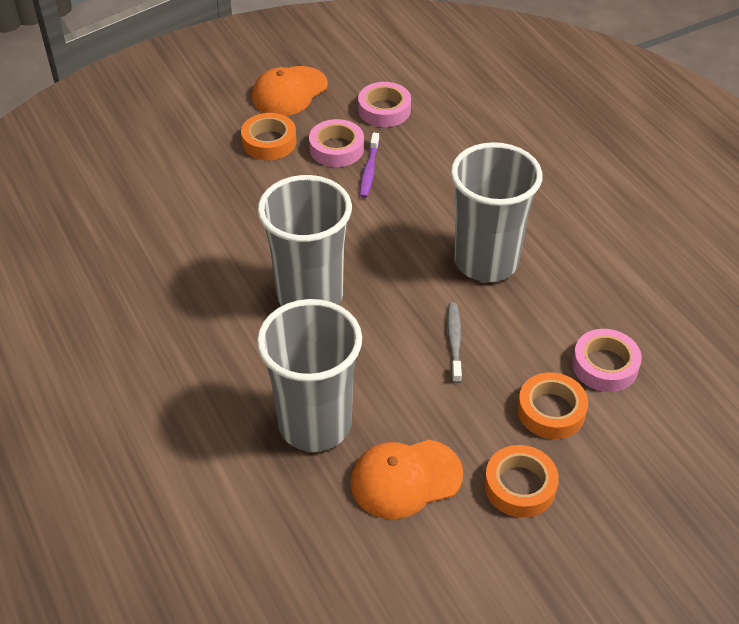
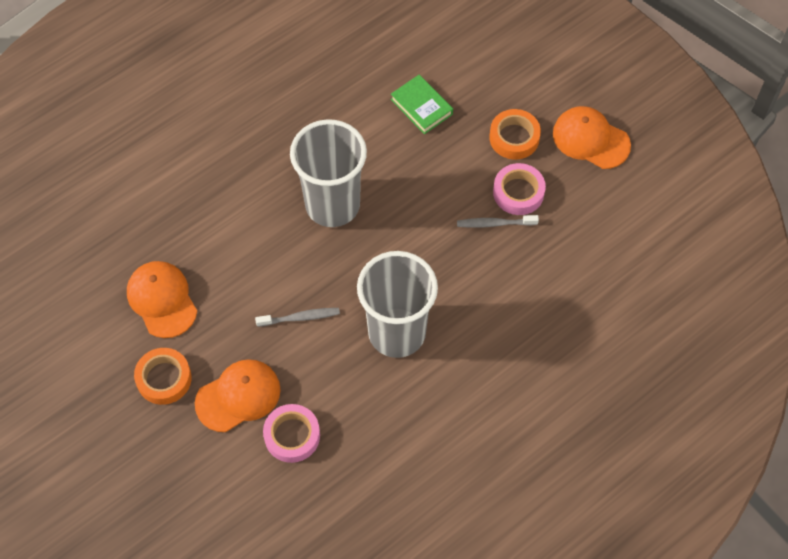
camera: 80 degrees right, 15 degrees up
grey cup [257,299,362,452] -> none
pink tape [358,82,411,127] -> none
purple toothbrush [360,133,379,198] -> grey toothbrush [457,215,539,228]
orange tape [517,372,588,439] -> orange cap [195,359,281,432]
none -> green book [391,75,453,134]

